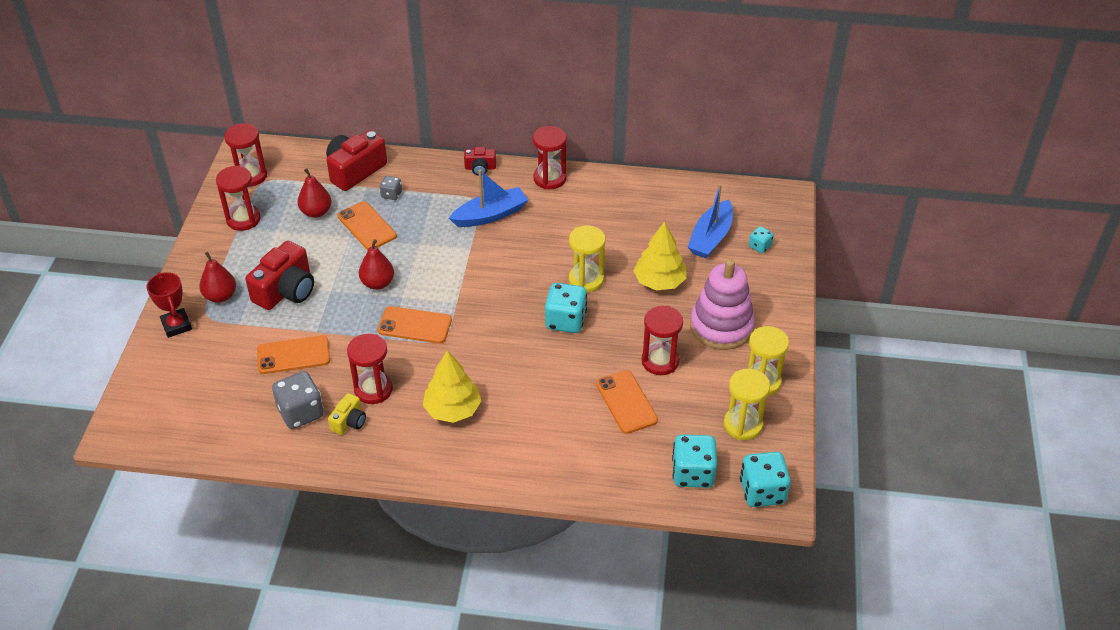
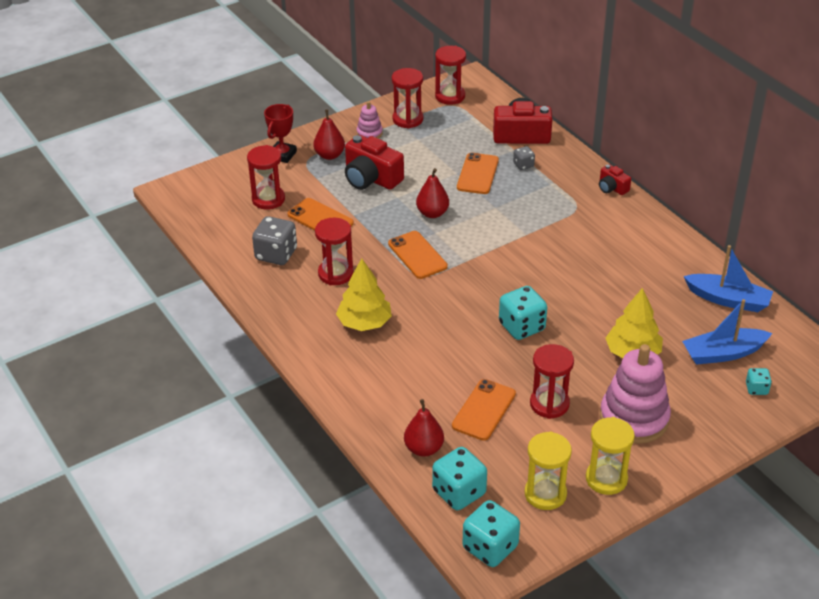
camera: 50 degrees right, 5 degrees down
red camera [245,241,314,310] -> red camera turned 45 degrees clockwise [345,135,404,190]
red pear [298,168,331,218] -> red pear moved to [404,399,444,457]
yellow camera [328,393,366,435] -> none
blue boat [449,170,528,227] -> blue boat moved to [684,245,773,312]
red hourglass [533,126,567,189] -> red hourglass moved to [247,145,285,209]
yellow hourglass [569,225,606,292] -> none
none -> pink stacking toy [357,101,383,139]

